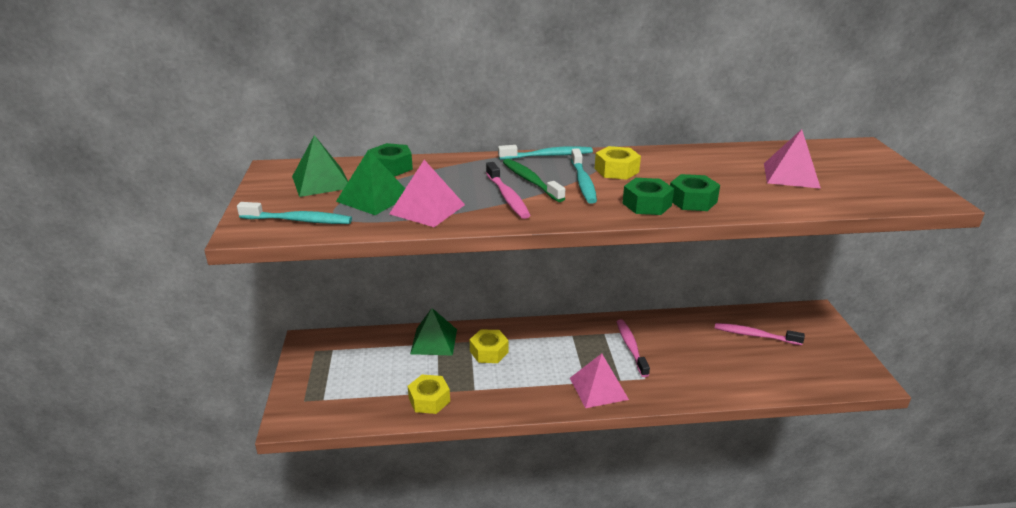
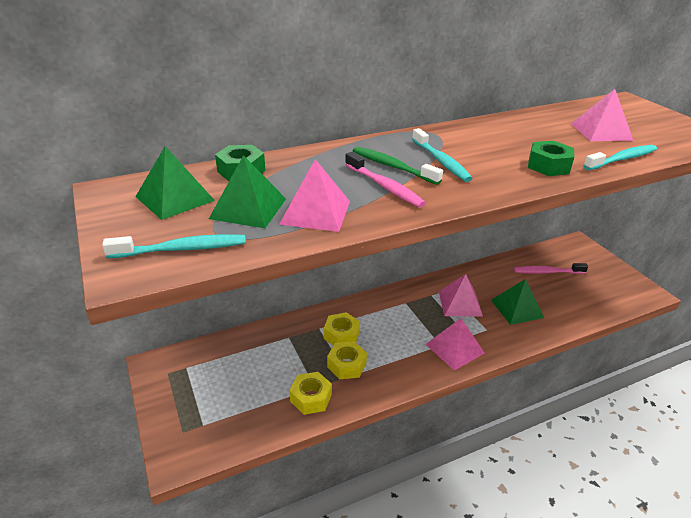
camera: 20 degrees left, 5 degrees up
green pyramid [410,308,457,356] -> green pyramid moved to [491,279,544,325]
turquoise toothbrush [498,145,593,160] -> turquoise toothbrush moved to [583,145,657,170]
yellow nut [595,146,641,180] -> yellow nut moved to [327,341,367,379]
pink toothbrush [617,319,650,377] -> pink pyramid [439,274,483,317]
green nut [622,178,674,215] -> none

